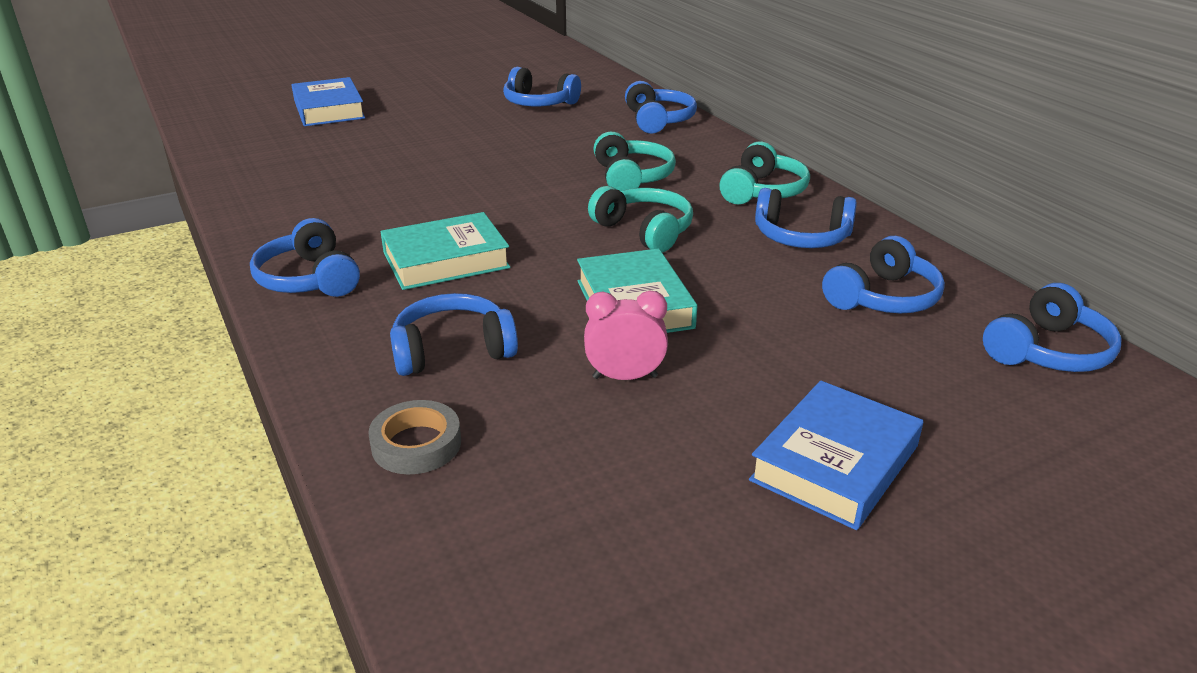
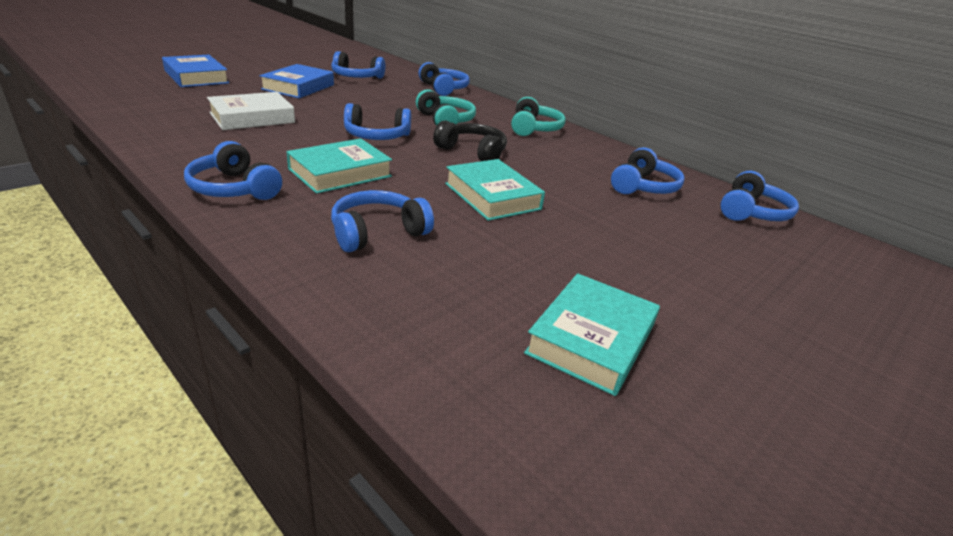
camera: 20 degrees left, 0 degrees up
grey tape [368,400,461,474] -> none
pink clock [584,290,668,380] -> none
turquoise headphones [588,186,693,252] -> black headphones [433,120,507,161]
blue book [749,381,923,530] -> blue book moved to [259,64,334,98]
blue headphones [755,188,857,248] -> blue headphones moved to [344,103,411,140]
none -> white book [207,92,295,130]
none -> turquoise book [524,273,660,396]

